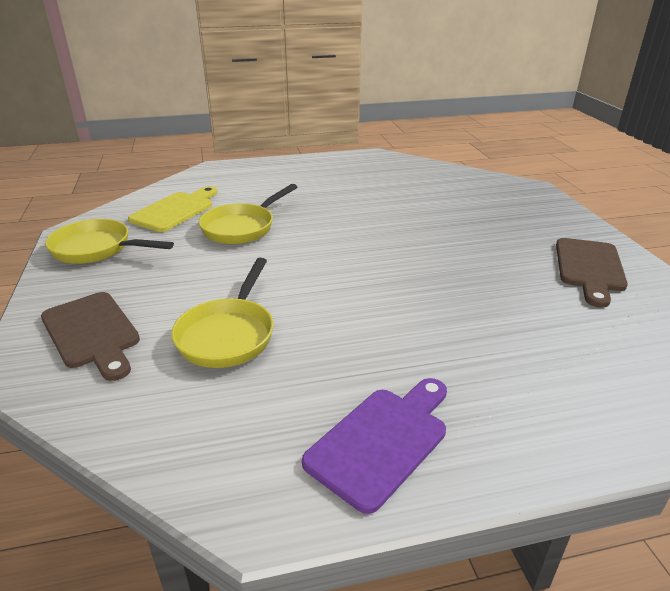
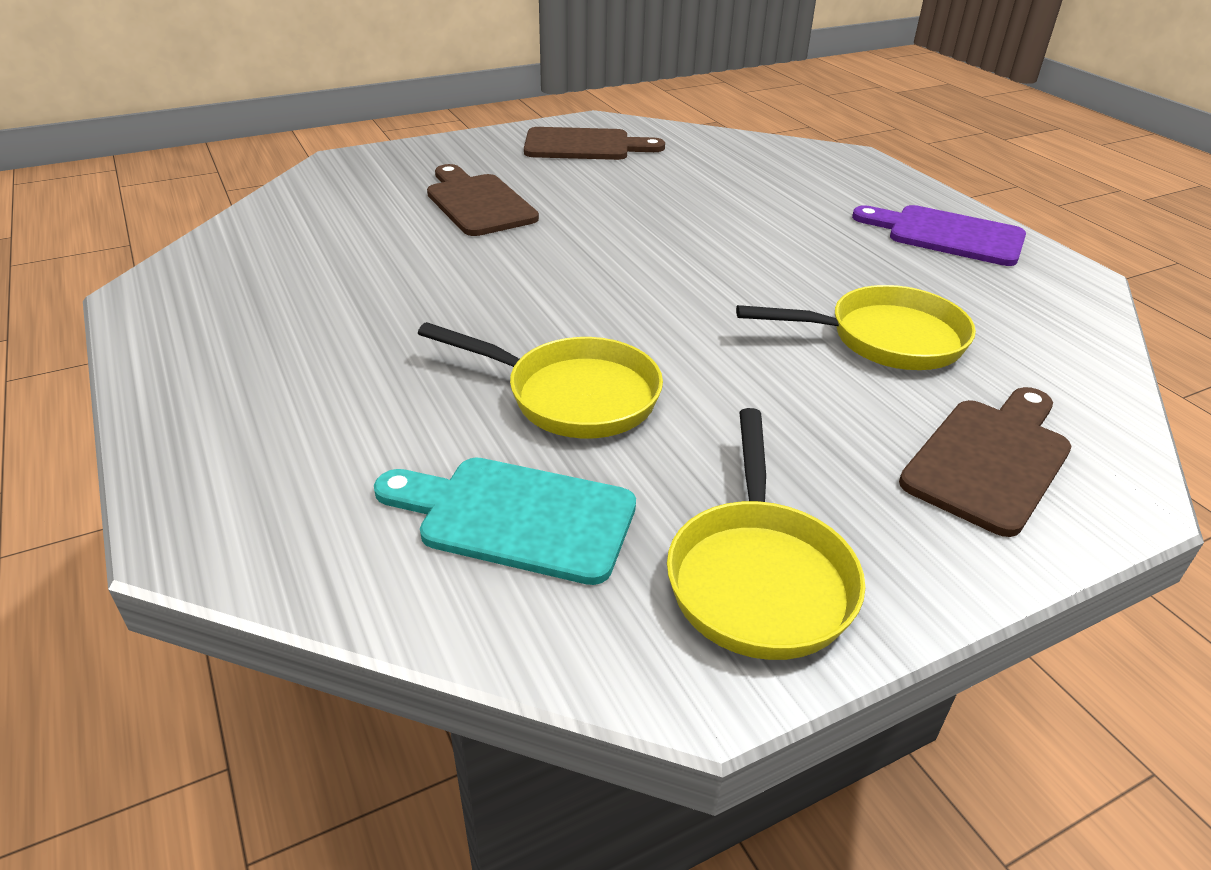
camera: 105 degrees left, 5 degrees up
yellow cutting board [128,186,217,232] -> turquoise cutting board [374,458,636,585]
none -> brown cutting board [427,164,539,236]

